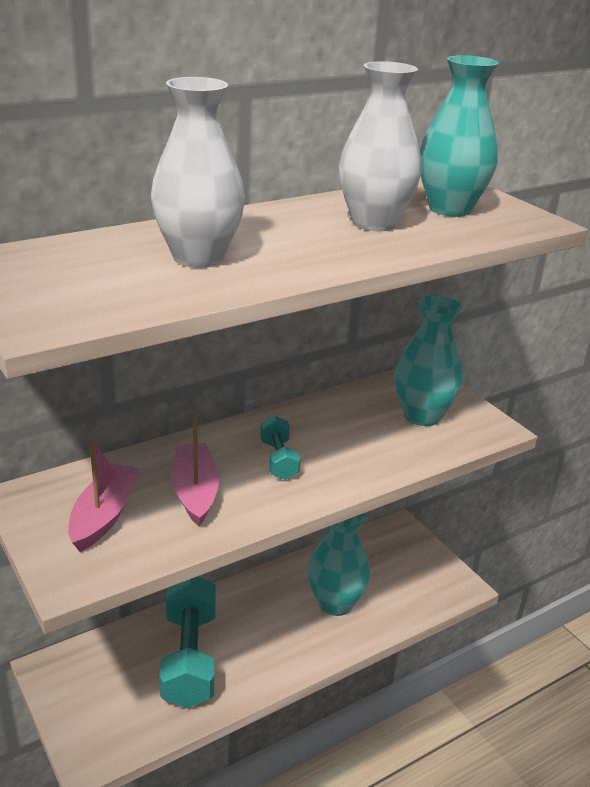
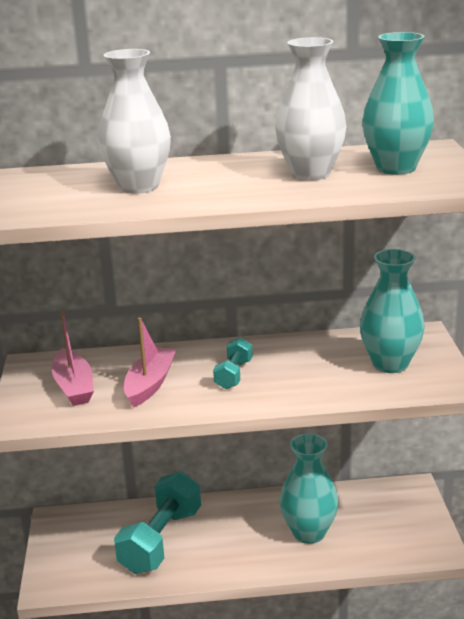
camera: 30 degrees right, 5 degrees down
pink boat [68,439,141,552] -> pink boat turned 120 degrees clockwise [52,311,94,406]

